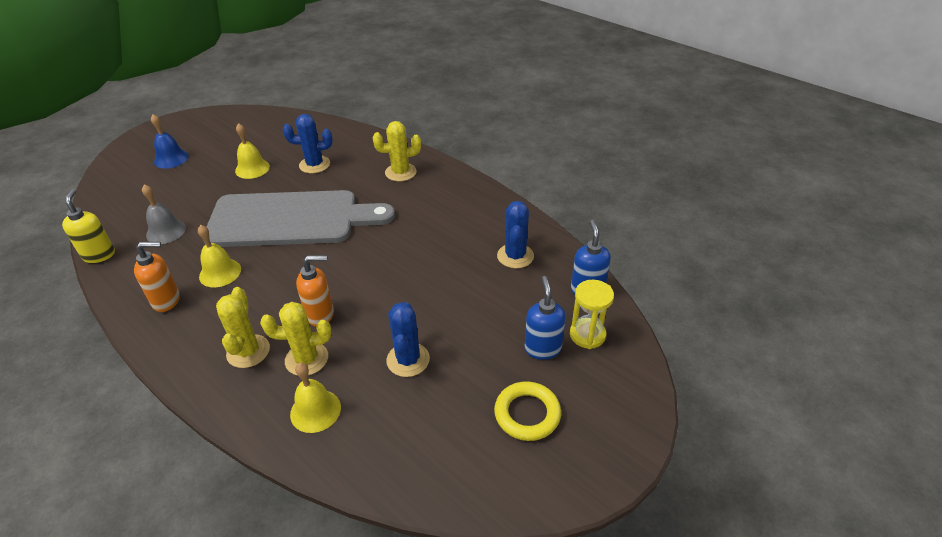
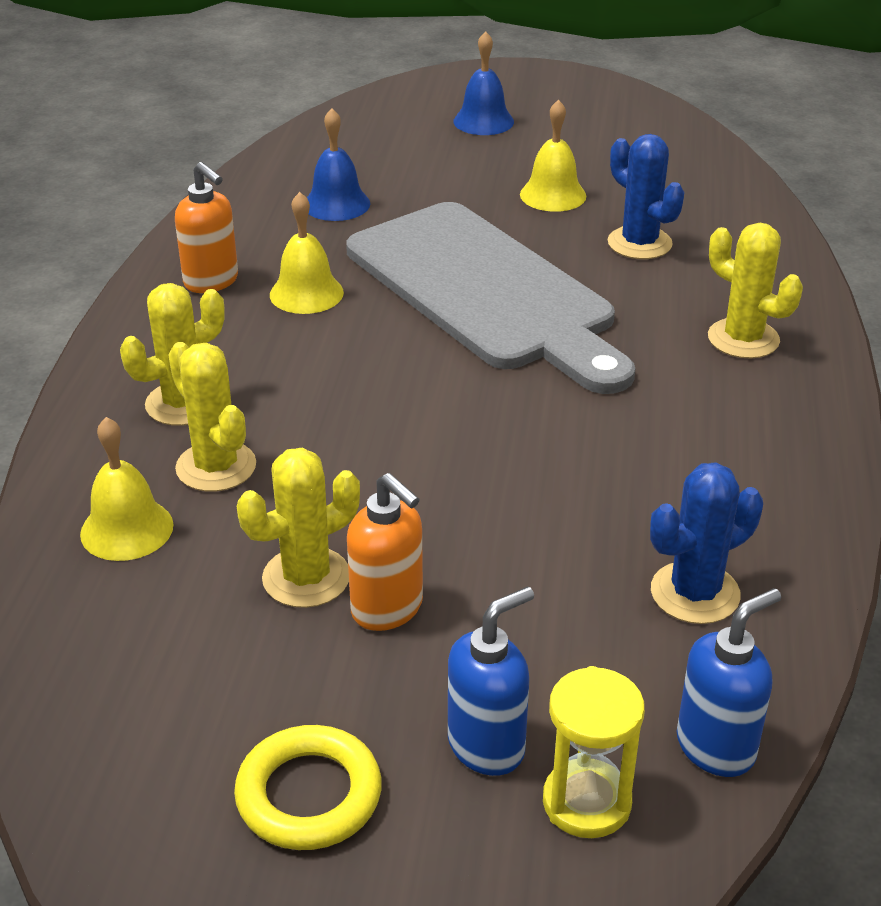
camera: 55 degrees right, 5 degrees down
yellow soap dispenser [62,189,115,263] -> none
grey bell [142,184,186,244] -> blue bell [307,108,370,221]
orange soap dispenser [296,255,334,327] -> orange soap dispenser moved to [347,473,423,631]
blue cactus [386,302,430,377] -> yellow cactus [237,448,360,608]

